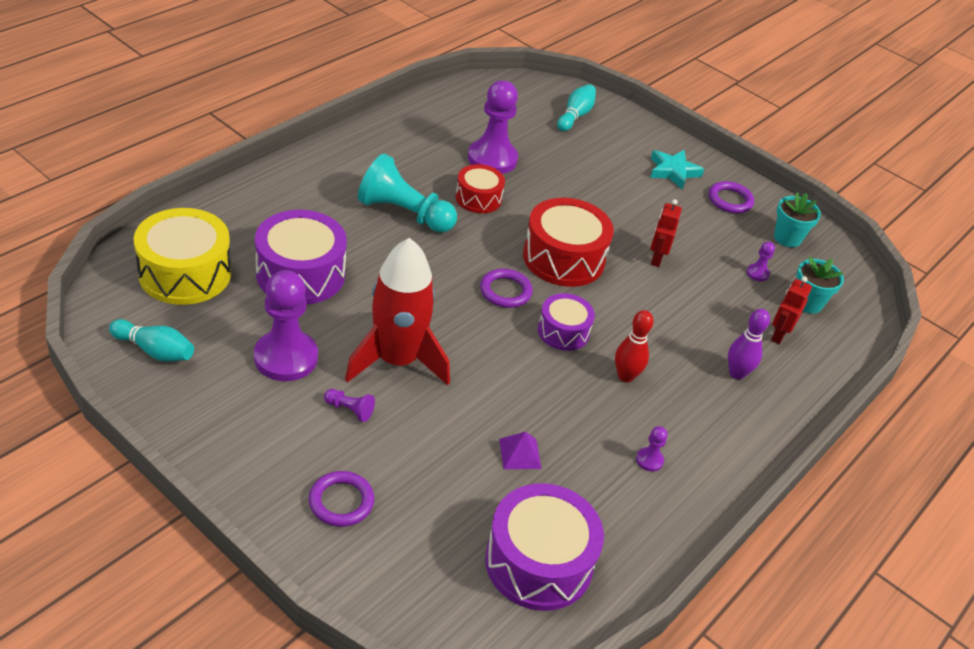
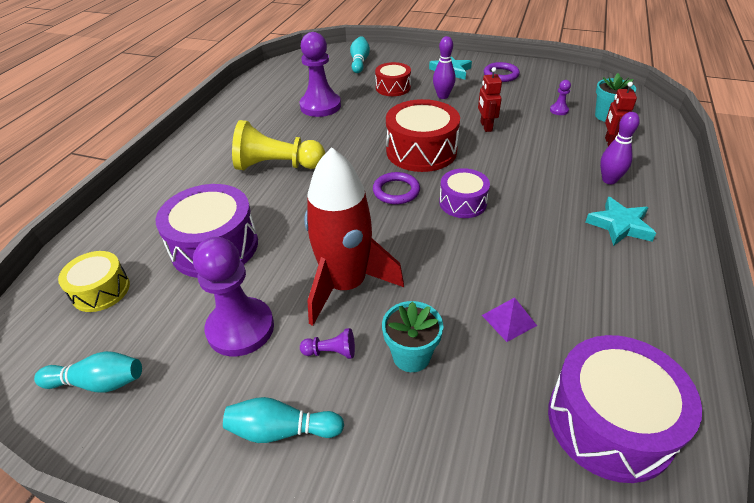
camera: 15 degrees left, 0 degrees up
yellow drum [134,208,231,305] -> yellow drum [58,251,130,312], size x0.59
purple ring [309,471,374,527] -> none
turquoise pawn [358,153,457,233] -> yellow pawn [232,120,325,170]
red drum [456,164,505,213] -> red drum moved to [375,62,411,96]
red bowling pin [615,310,654,382] -> none
purple pawn [636,426,668,472] -> none
turquoise flower pot [774,192,821,247] -> turquoise flower pot moved to [382,301,443,372]
none -> turquoise bowling pin [223,397,344,443]
none -> purple bowling pin [433,36,455,99]
none -> turquoise star [586,197,656,246]

